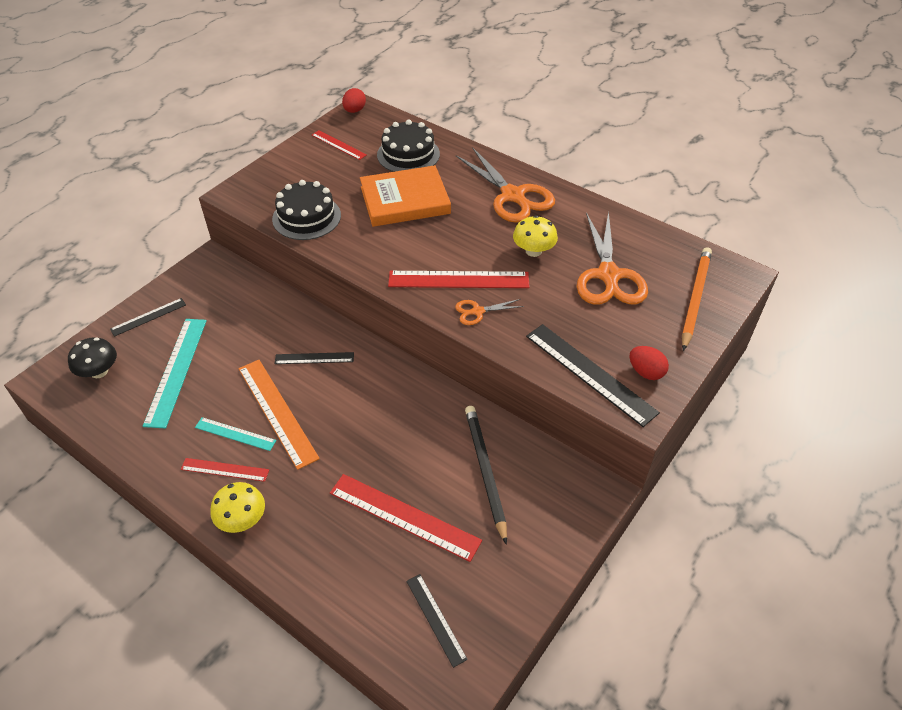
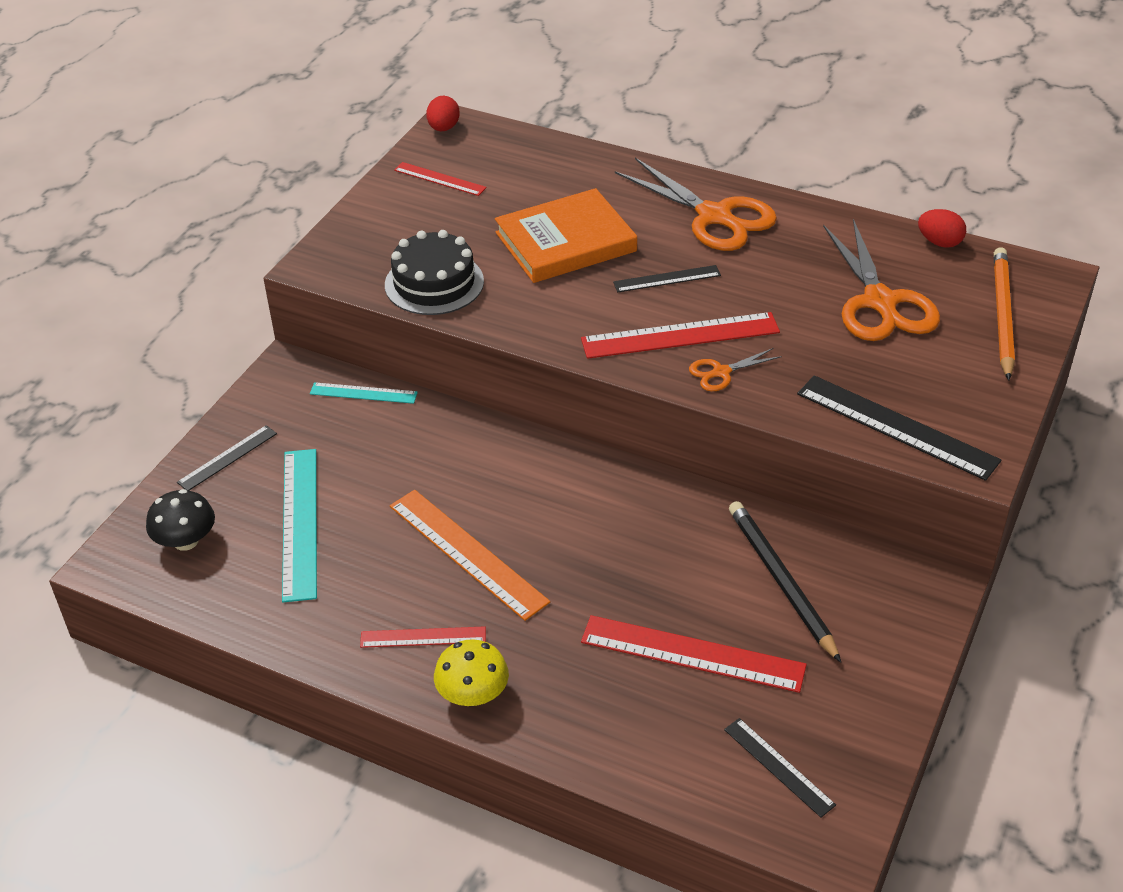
camera: 10 degrees left, 5 degrees down
turquoise ruler [195,417,276,451] -> turquoise ruler moved to [310,382,418,404]
black ruler [275,352,354,364] -> black ruler moved to [613,265,721,292]
black cake [377,120,440,172] -> none
yellow mushroom [513,215,558,257] -> none
red egg [630,346,669,380] -> red egg moved to [918,209,966,248]

